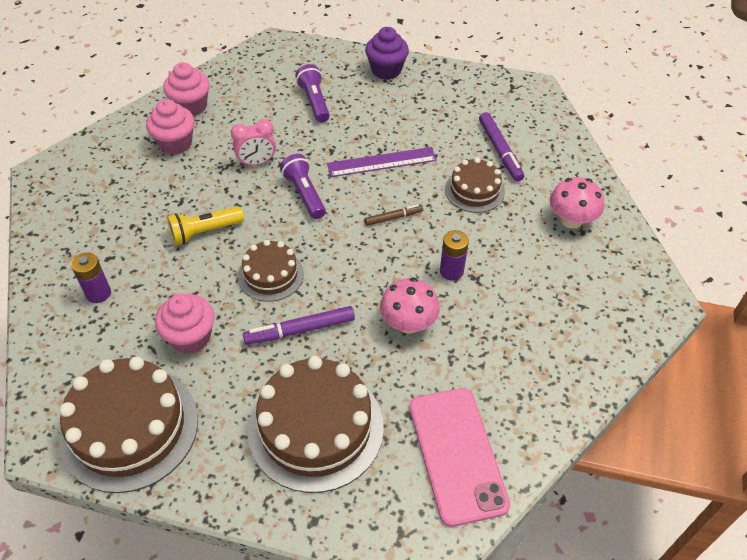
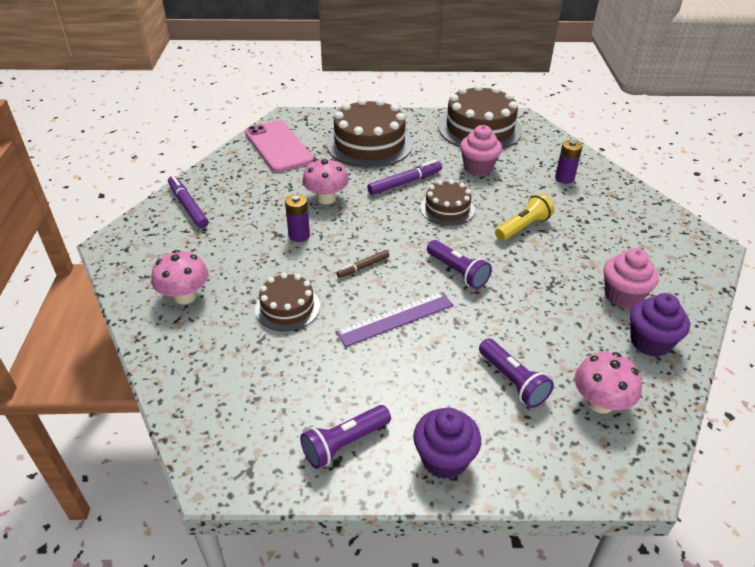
camera: 165 degrees right, 10 degrees down
pink cupcake [163,62,210,116] -> purple cupcake [630,293,690,357]
pink clock [231,119,276,167] -> none
purple marker [479,112,524,181] -> purple marker moved to [168,175,208,228]
none -> purple flashlight [300,405,391,469]
none -> pink mushroom [575,352,642,414]

